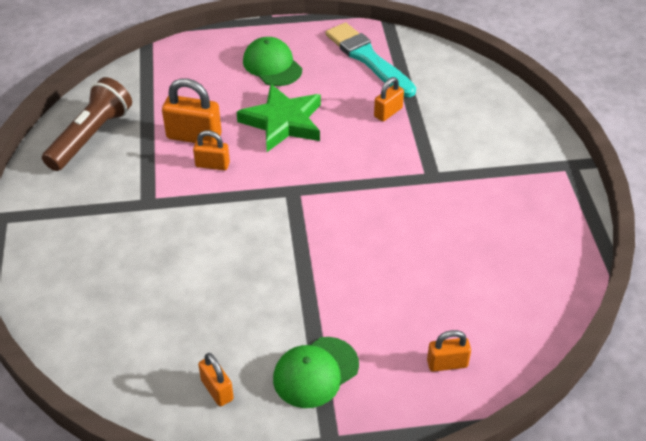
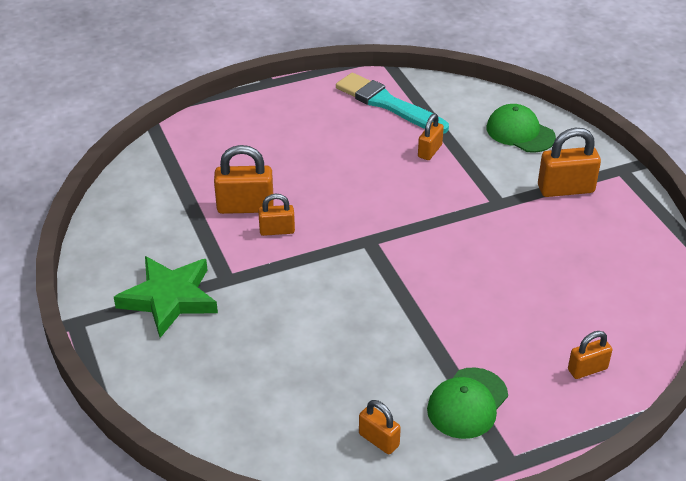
camera: 15 degrees left, 5 degrees down
brown flashlight [42,77,132,171] -> none
green star [237,84,321,152] -> green star moved to [114,256,218,338]
green cap [243,37,302,86] -> green cap moved to [486,104,556,153]
none -> orange padlock [538,128,601,197]

